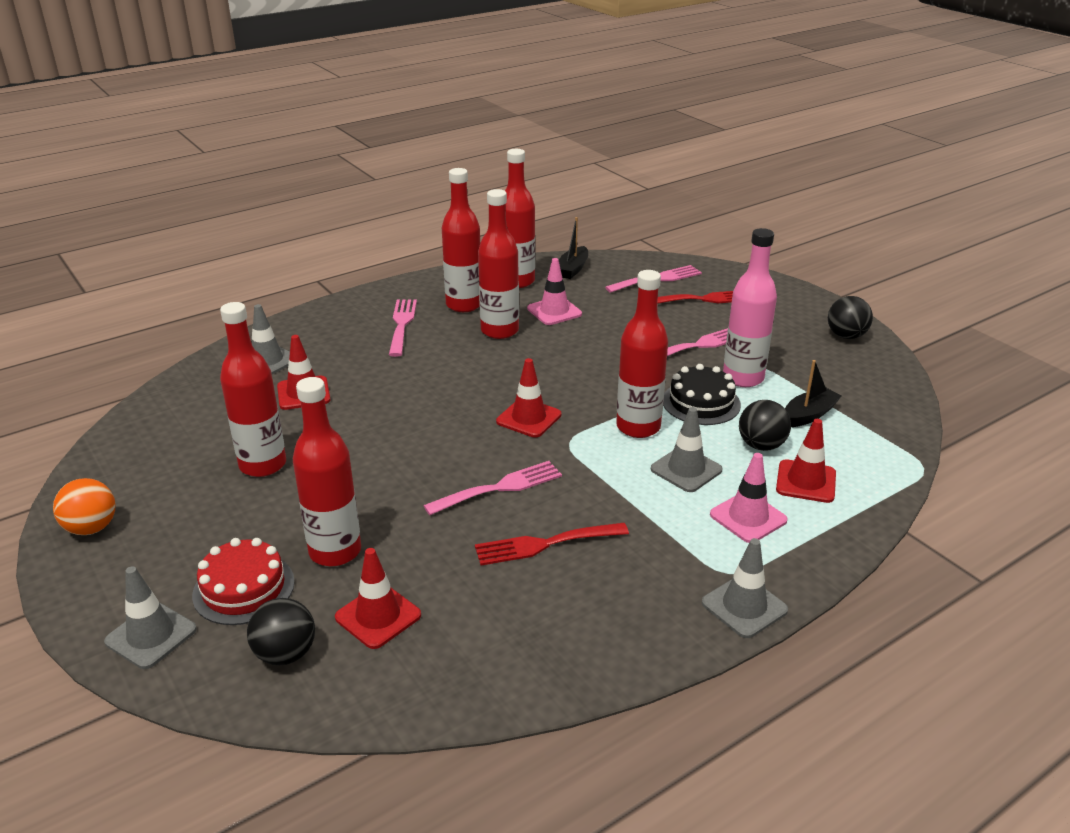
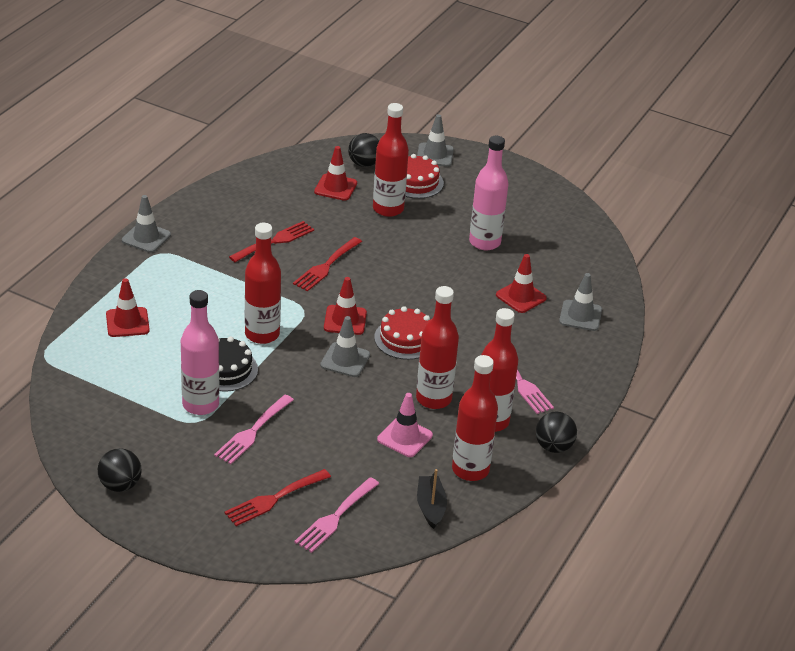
camera: 150 degrees right, 5 degrees up
orange ball [53,478,116,535] -> none
red bottle [220,302,286,477] -> pink bottle [469,136,509,250]
pink fork [423,461,562,515] -> red fork [293,237,362,291]
grey traffic cone [651,407,723,492] -> grey traffic cone moved to [320,316,370,377]
pink traffic cone [710,453,788,543] -> none
black ball [739,400,791,451] -> black ball moved to [536,412,577,453]
black boat [785,360,841,427] -> none
none -> red cake [374,306,430,360]

